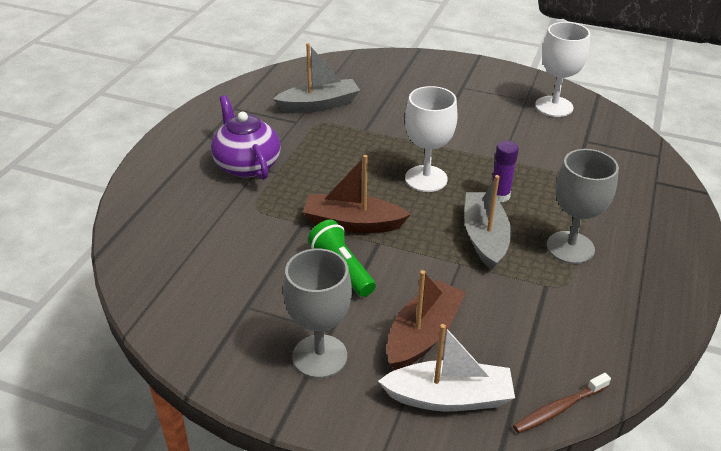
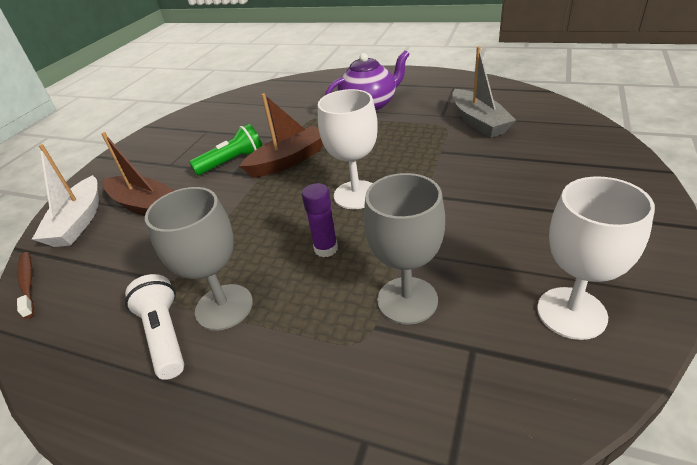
camera: 95 degrees right, 0 degrees up
grey goblet [283,248,352,378] -> grey goblet moved to [364,173,445,325]
brown boat [303,155,411,233] -> brown boat turned 45 degrees clockwise [240,93,323,178]
grey boat [464,175,511,271] -> none
none -> white flashlight [125,274,184,380]

